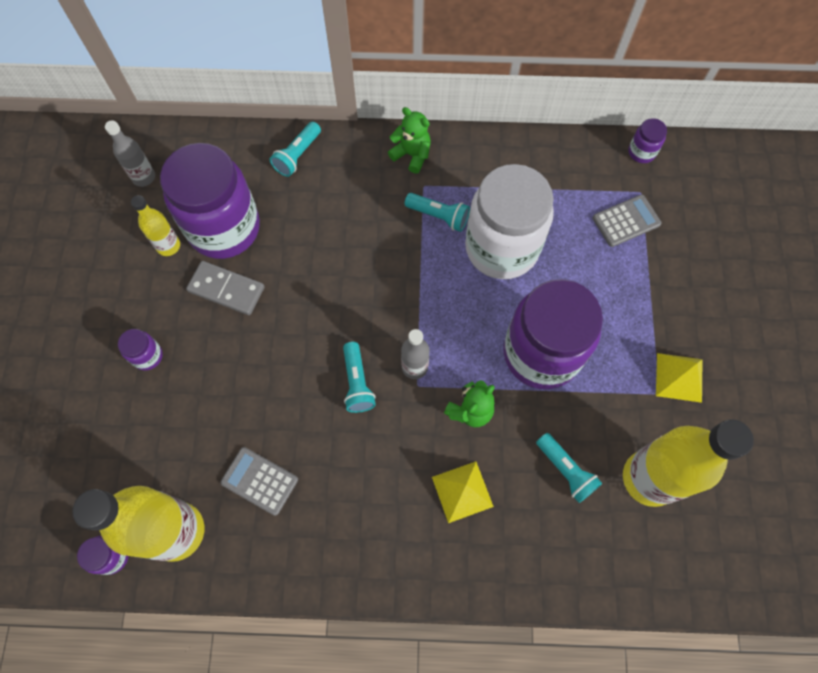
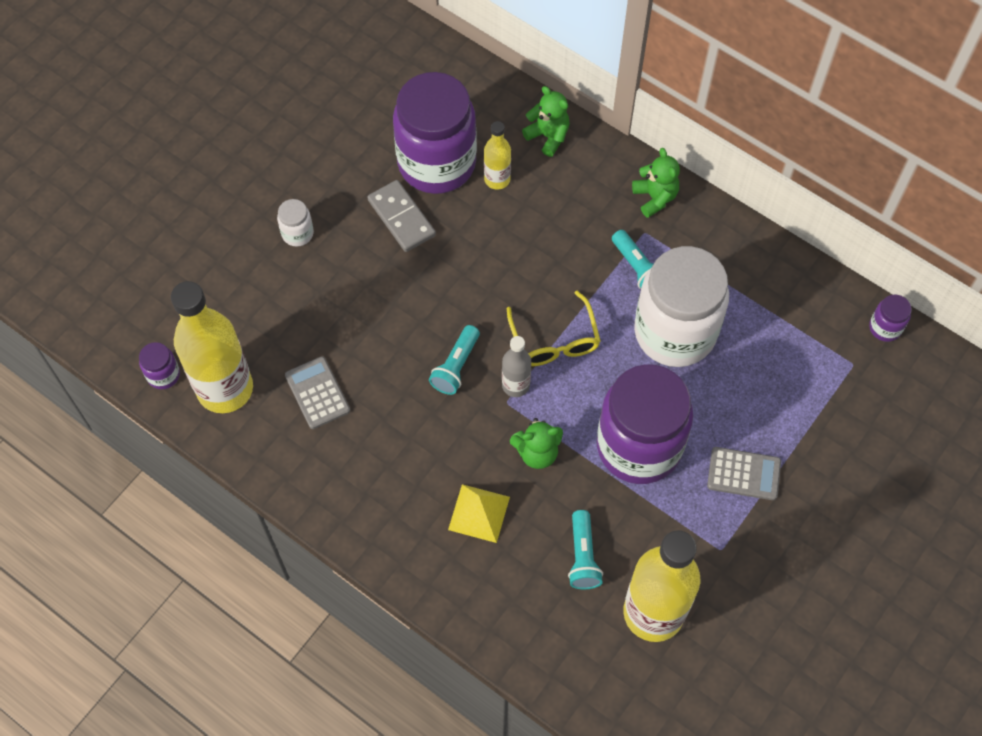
camera: 35 degrees right, 5 degrees down
grey bottle [105,120,155,187] -> none
purple jar [118,329,163,370] -> white jar [277,199,314,247]
yellow bottle [131,195,180,256] -> yellow bottle moved to [484,121,511,190]
turquoise flashlight [270,122,321,177] -> green teddy bear [522,86,570,157]
grey calculator [593,195,661,247] -> grey calculator moved to [707,447,781,500]
yellow pyramid [656,353,702,403] -> none
none -> yellow glasses [507,291,601,366]

